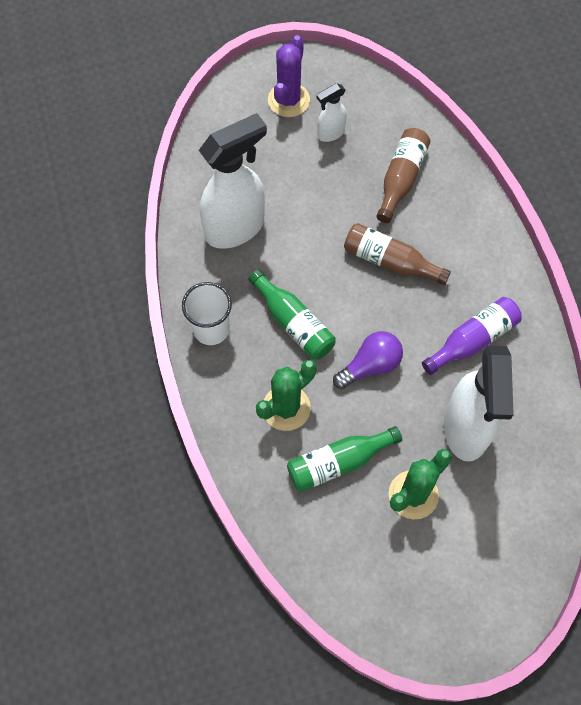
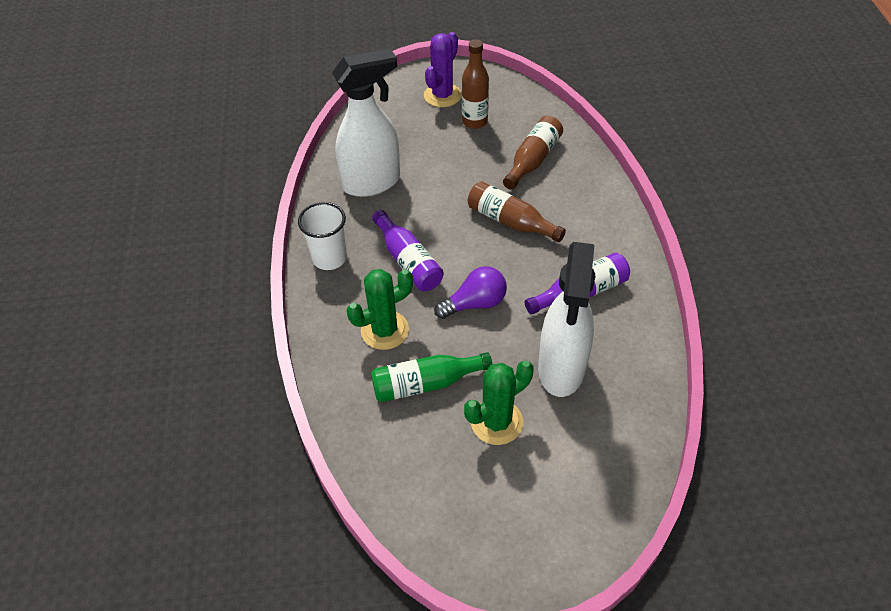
camera: 10 degrees right, 15 degrees down
green bottle [248,270,336,360] -> purple bottle [372,210,444,291]
white spray bottle [317,83,347,142] -> brown bottle [462,39,489,129]

